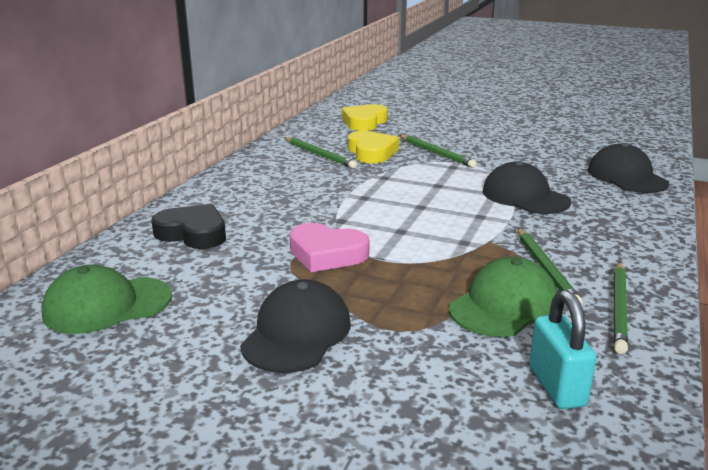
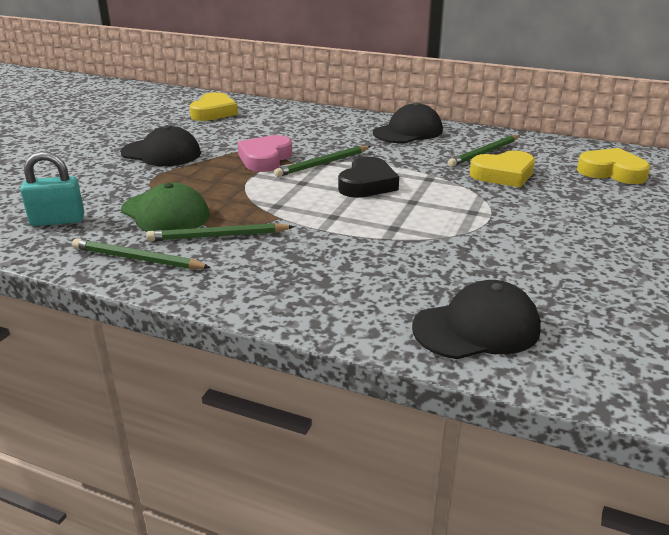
camera: 90 degrees right, 5 degrees up
green cap [41,264,172,334] -> yellow heart [189,92,238,121]
black heart [151,204,226,249] -> black heart moved to [338,157,399,198]
green pencil [399,135,477,168] -> green pencil moved to [274,146,371,177]
black cap [482,161,571,214] -> black cap moved to [373,102,443,143]

